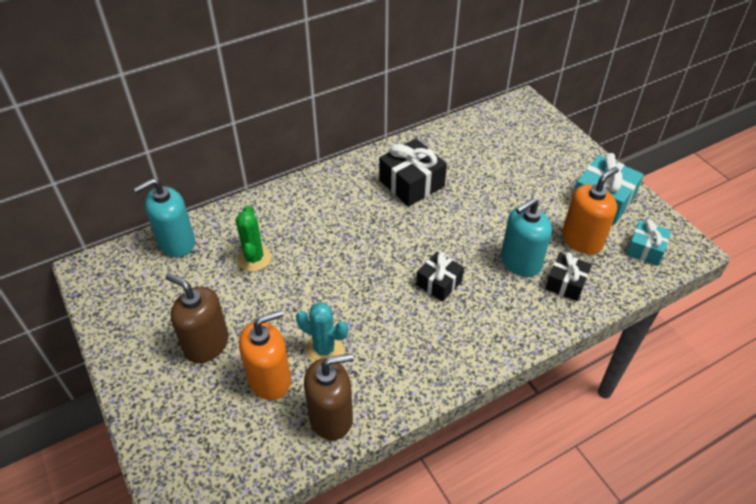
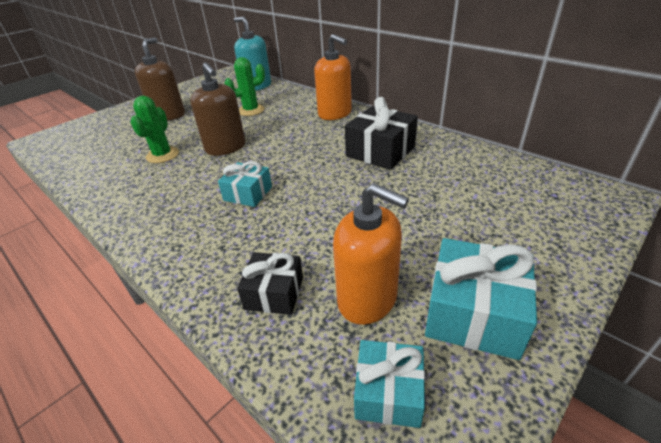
camera: 75 degrees right, 10 degrees down
orange soap dispenser [239,310,291,400] -> orange soap dispenser moved to [314,34,352,120]
turquoise cactus [296,302,348,362] -> green cactus [130,96,179,163]
brown soap dispenser [304,353,354,441] -> brown soap dispenser moved to [190,62,245,156]
black gift [416,252,464,301] -> turquoise gift [218,161,272,207]
turquoise soap dispenser [501,198,552,277] -> none

